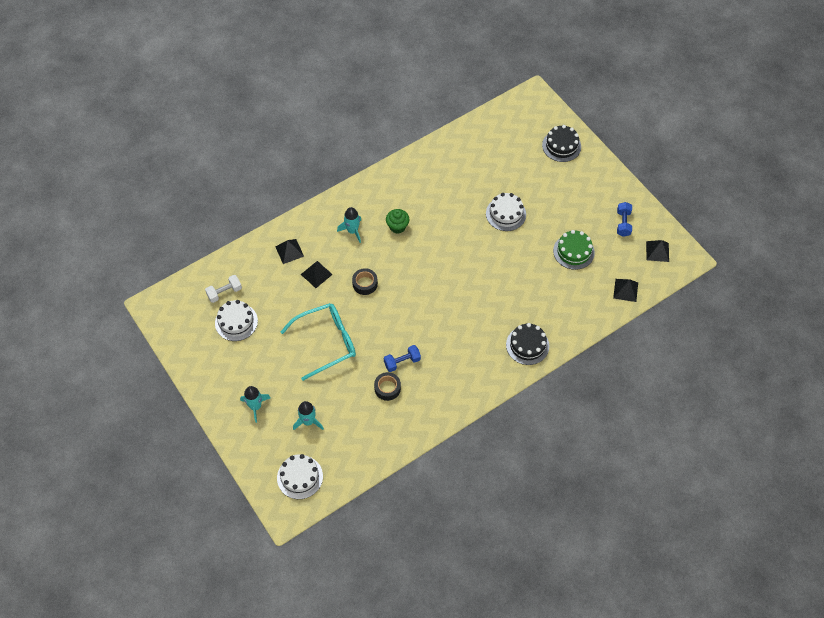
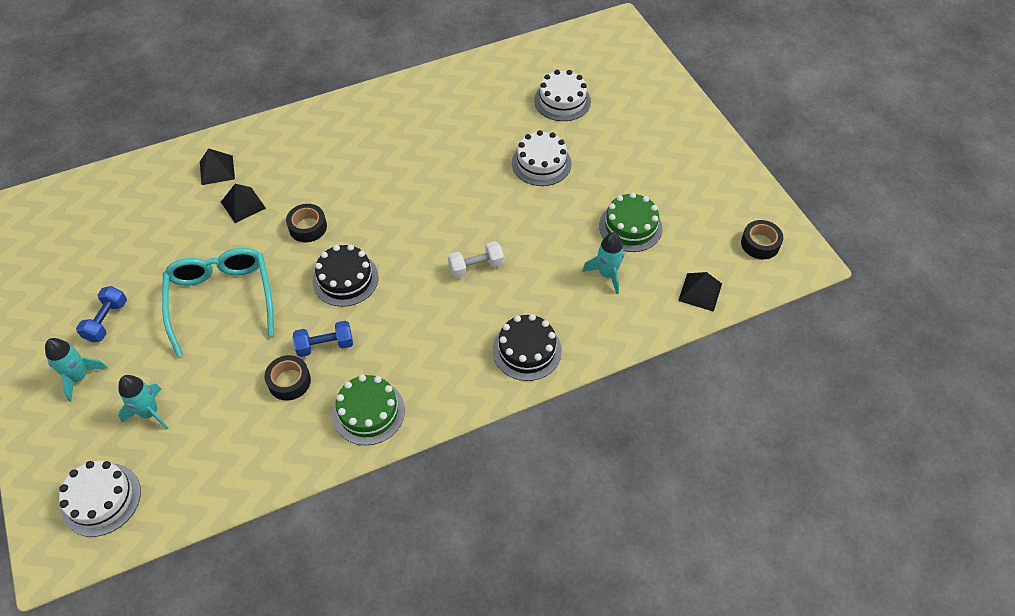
camera: 10 degrees right, 5 degrees down
white dumbbell [205,275,242,303] -> white dumbbell moved to [448,241,504,278]
white cake [215,300,258,341] -> white cake moved to [534,70,591,121]
turquoise glasses [281,303,356,381] -> turquoise glasses turned 90 degrees counterclockwise [162,248,274,356]
turquoise rocket [337,207,361,243] -> turquoise rocket moved to [582,232,624,294]
green cupcake [386,209,409,234] -> none
black cake [542,125,581,162] -> black cake moved to [312,244,379,307]
blue dumbbell [617,202,632,237] -> blue dumbbell moved to [76,286,127,342]
black pyramid [646,240,669,262] -> black tape [741,220,783,259]
none -> green cake [332,375,405,445]

